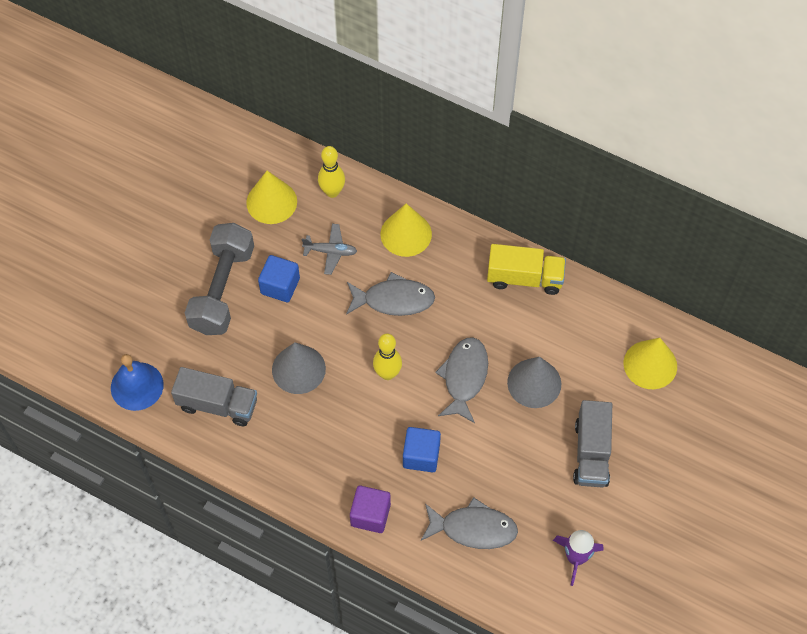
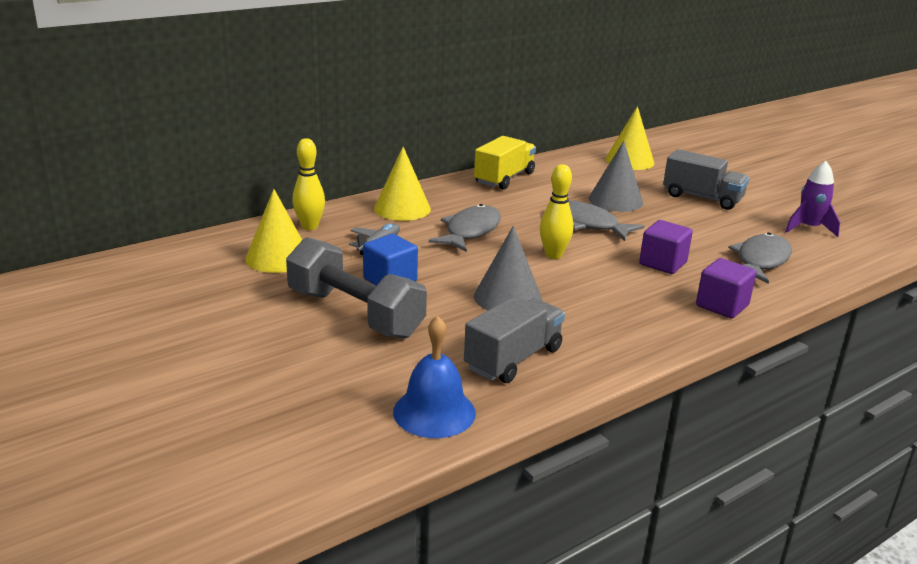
camera: 65 degrees left, 35 degrees down
blue cube [403,427,441,472] -> purple cube [639,220,693,274]

